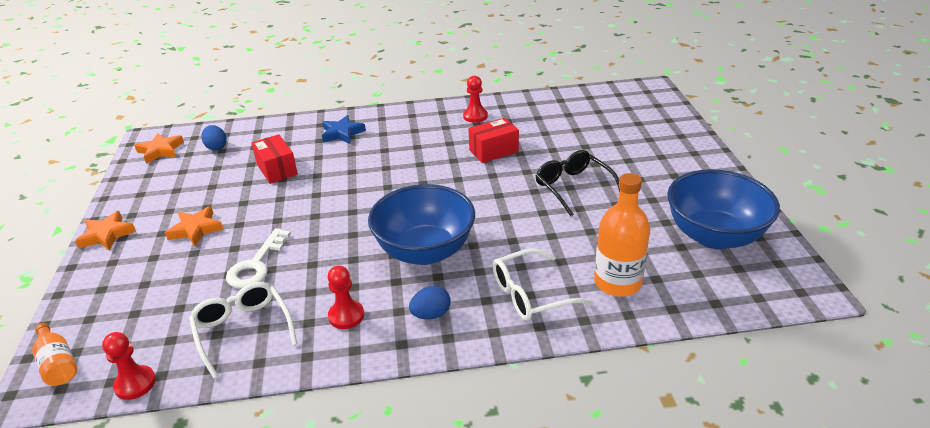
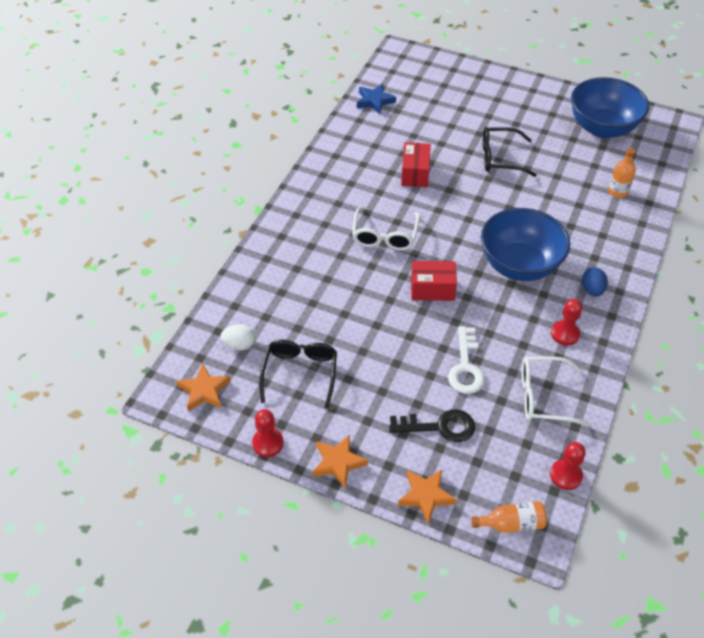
camera: 60 degrees left, 15 degrees up
orange star [165,206,223,246] -> orange star moved to [398,470,457,524]
blue egg [201,125,227,151] -> white egg [221,324,256,350]
white key [226,228,291,288] -> white key turned 45 degrees clockwise [448,326,485,394]
red box [251,134,298,184] -> red box moved to [411,261,457,301]
blue star [322,115,366,144] -> blue star moved to [357,84,396,114]
red pawn [463,76,488,123] -> red pawn moved to [252,409,284,457]
white glasses [493,248,593,321] -> white glasses moved to [352,206,420,251]
orange bottle [594,173,650,297] -> orange bottle [608,148,636,198], size x0.59
none -> black glasses [259,340,337,409]
none -> black key [389,409,475,442]

